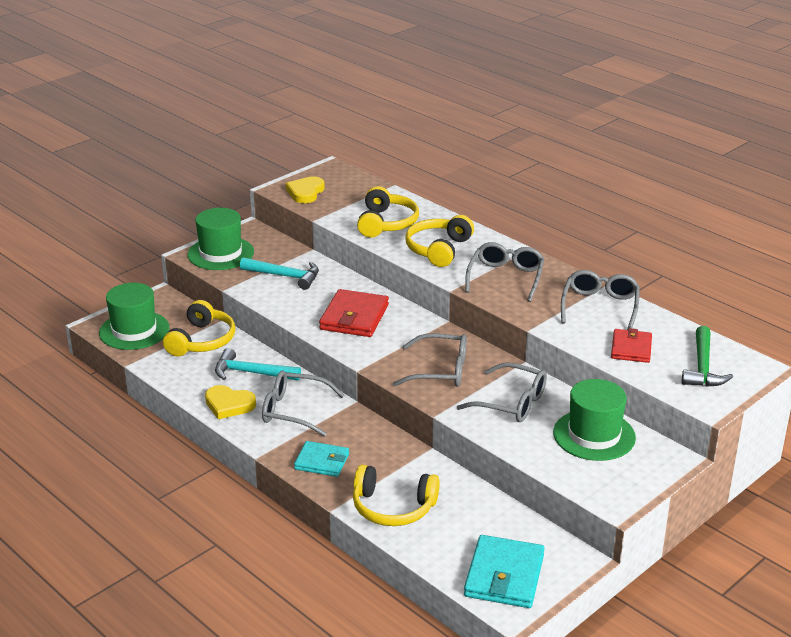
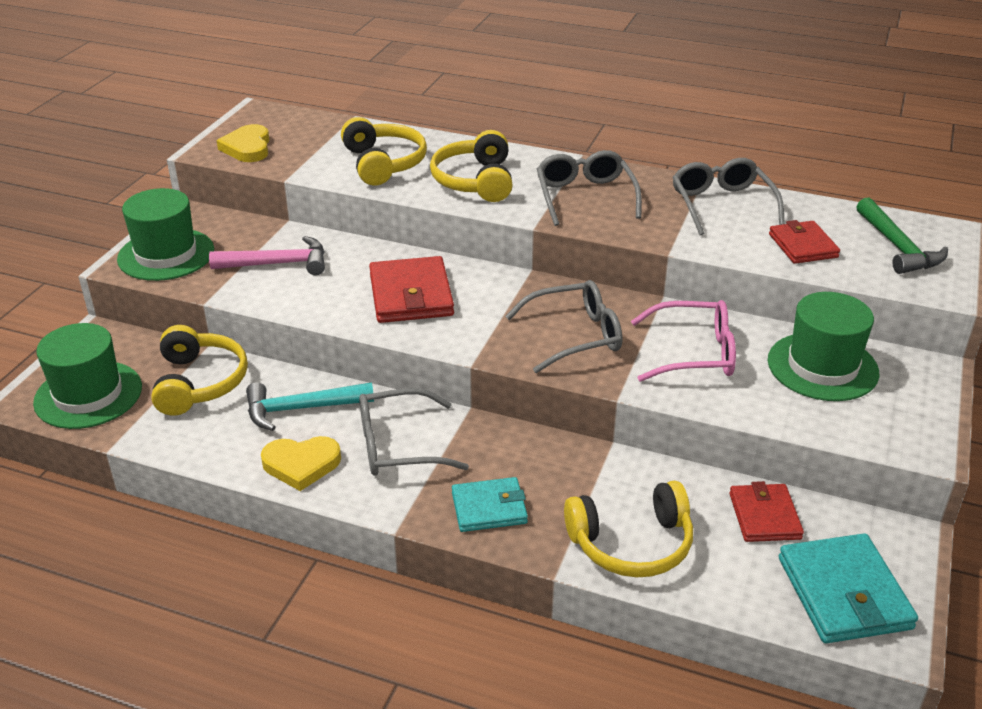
camera: 25 degrees left, 5 degrees up
turquoise hammer [240,257,319,290] -> pink hammer [209,236,325,275]
grey glasses [457,362,547,422] -> pink glasses [631,300,736,382]
none -> red wallet [729,481,804,542]

